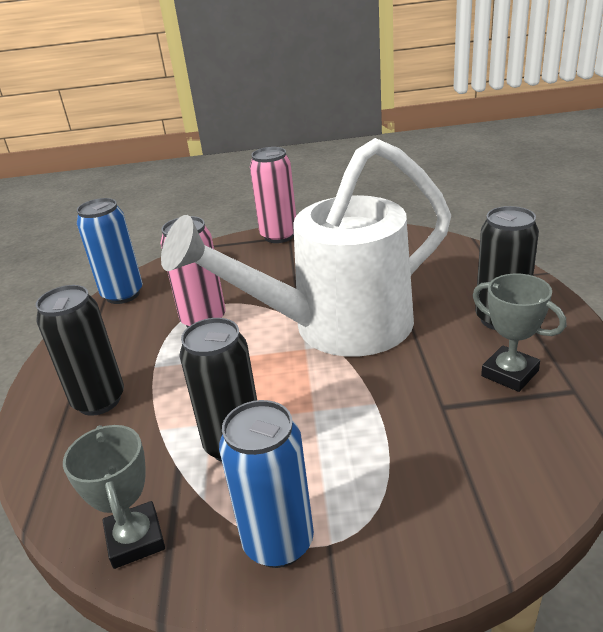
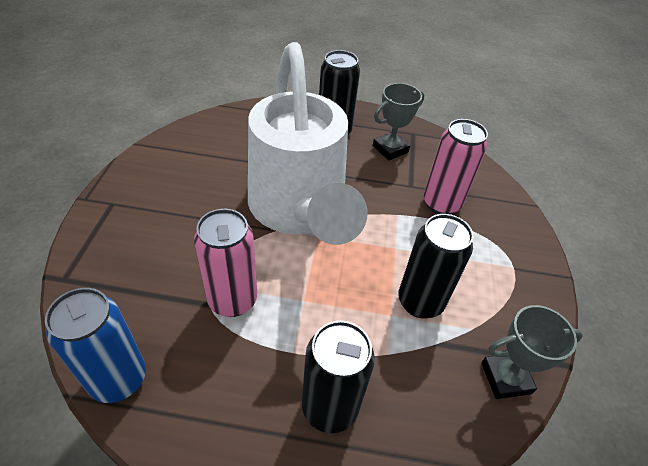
camera: 85 degrees left, 15 degrees up
blue can [219,400,314,568] -> none
pink can [250,147,296,243] -> pink can moved to [424,119,488,214]

